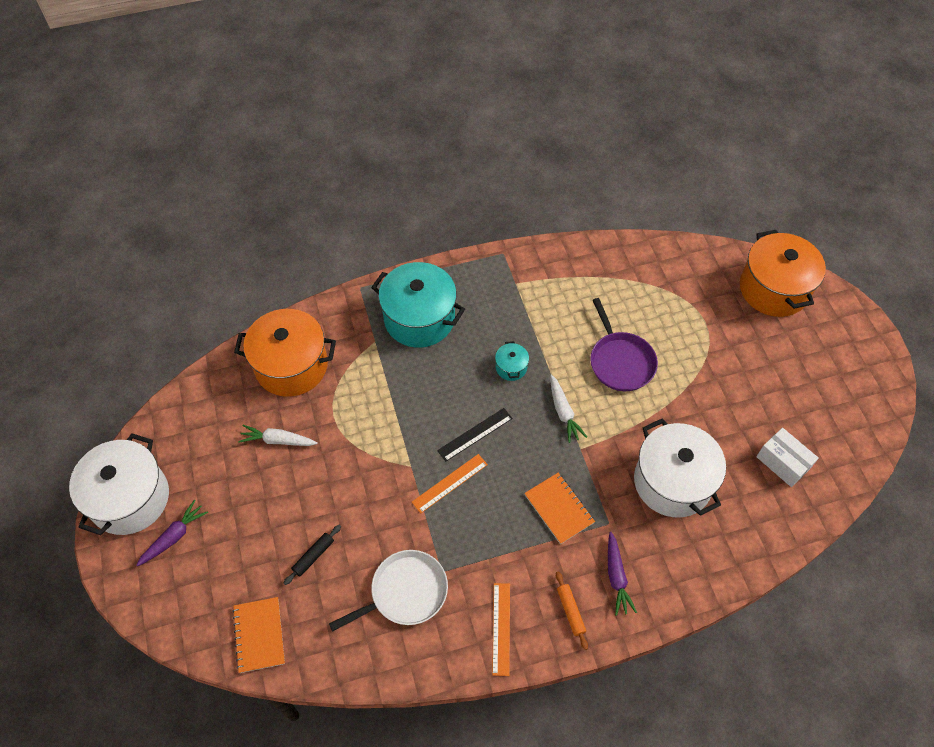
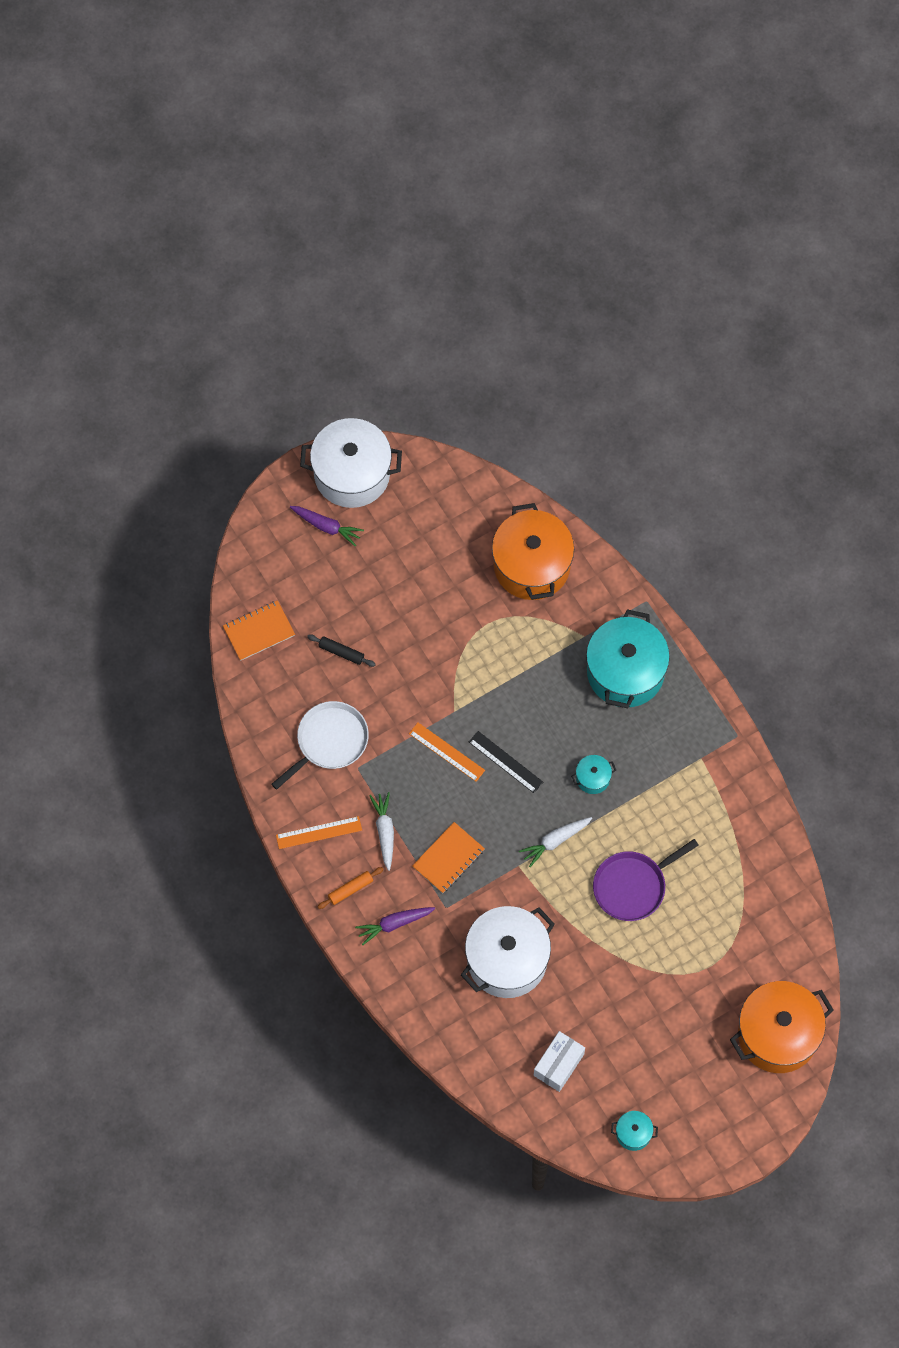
camera: 75 degrees right, 10 degrees up
white carrot [238,425,318,446] -> white carrot moved to [369,792,394,871]
white pan [329,550,448,631] -> white pan turned 90 degrees counterclockwise [271,701,369,790]
none -> turquoise pot [611,1111,658,1151]

